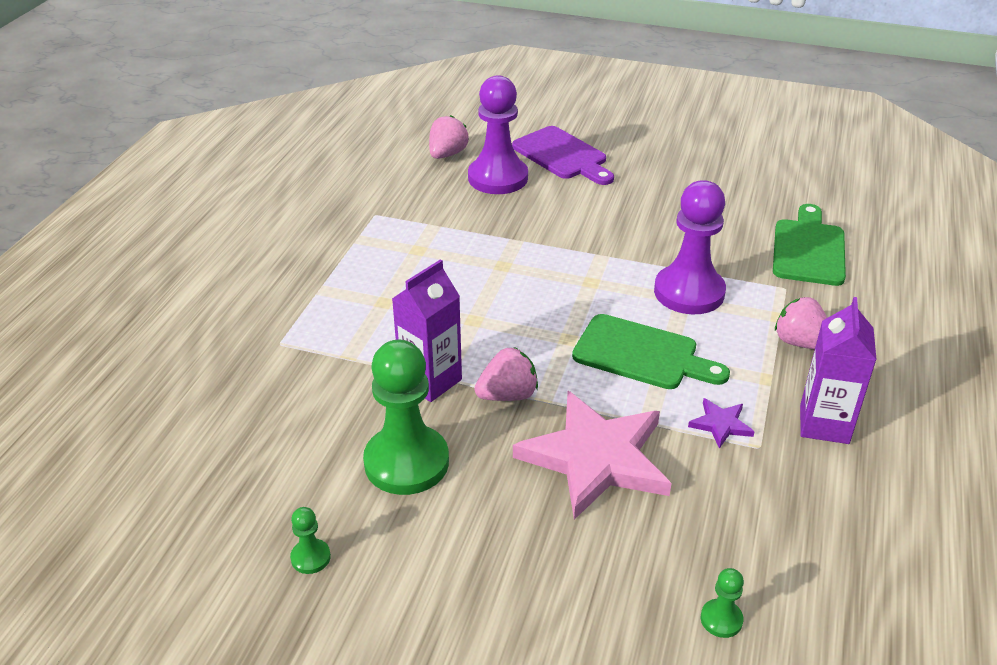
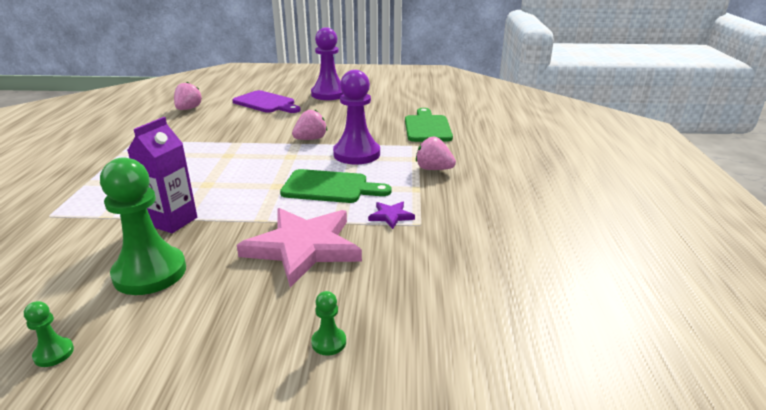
camera: 15 degrees left, 10 degrees down
purple pawn [468,75,528,194] -> purple pawn moved to [311,28,343,100]
pink strawberry [474,347,538,401] -> pink strawberry moved to [292,110,327,140]
green pawn [701,568,744,638] -> green pawn moved to [311,291,346,356]
purple carton [800,297,877,444] -> none

